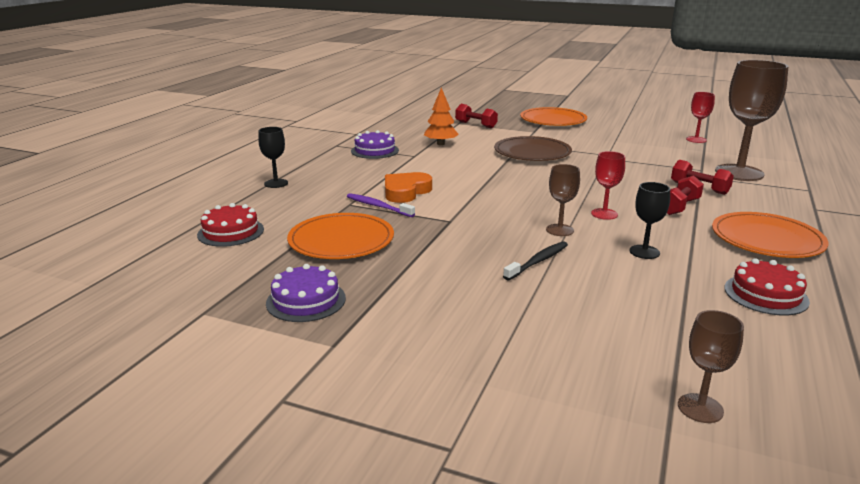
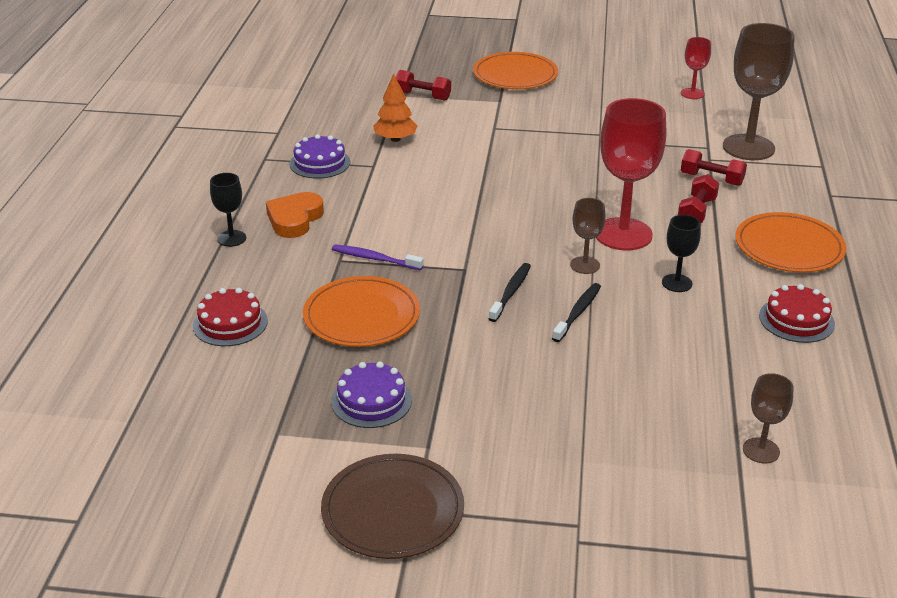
camera: 15 degrees left, 10 degrees up
orange heart [385,172,432,203] -> orange heart moved to [266,192,324,238]
brown plate [494,136,572,161] -> brown plate moved to [321,454,464,559]
red goblet [591,151,625,220] -> red goblet [596,98,666,250], size x2.02
none -> black toothbrush [489,263,531,322]

